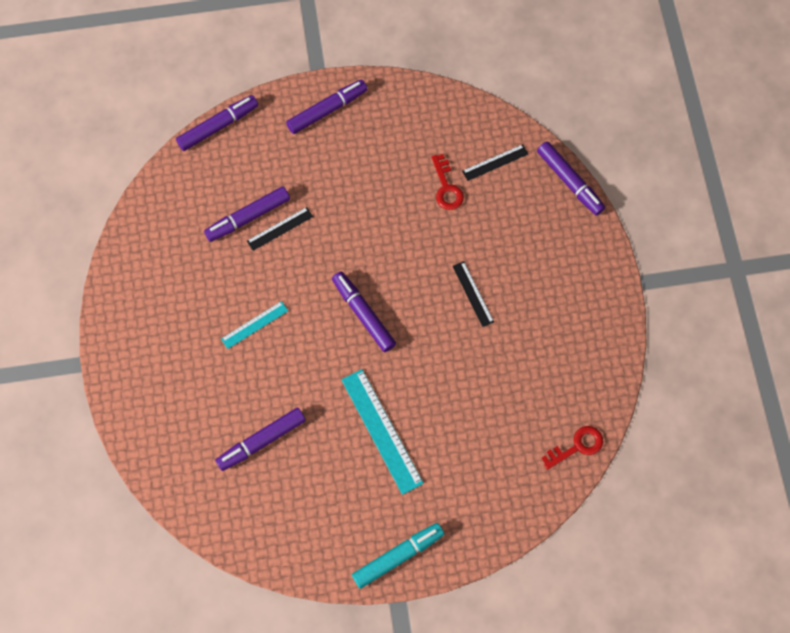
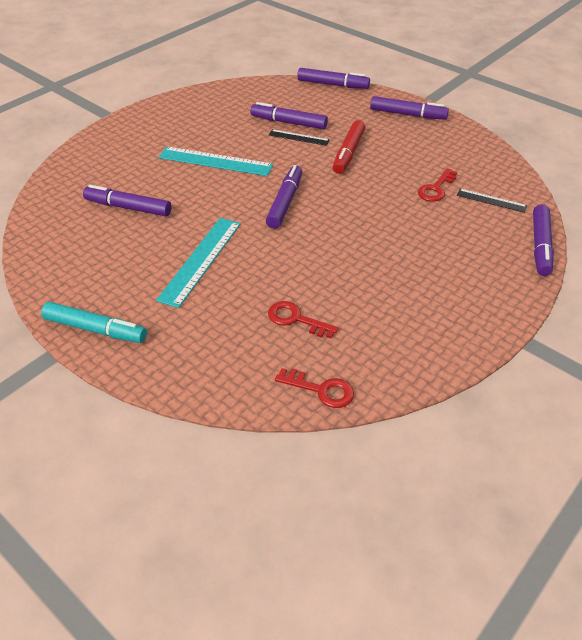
camera: 50 degrees right, 25 degrees down
turquoise ruler [221,301,288,349] -> turquoise ruler [158,146,273,176], size x1.80
black ruler [453,261,494,327] -> none
none -> red key [268,301,338,338]
none -> red marker [333,120,365,174]

